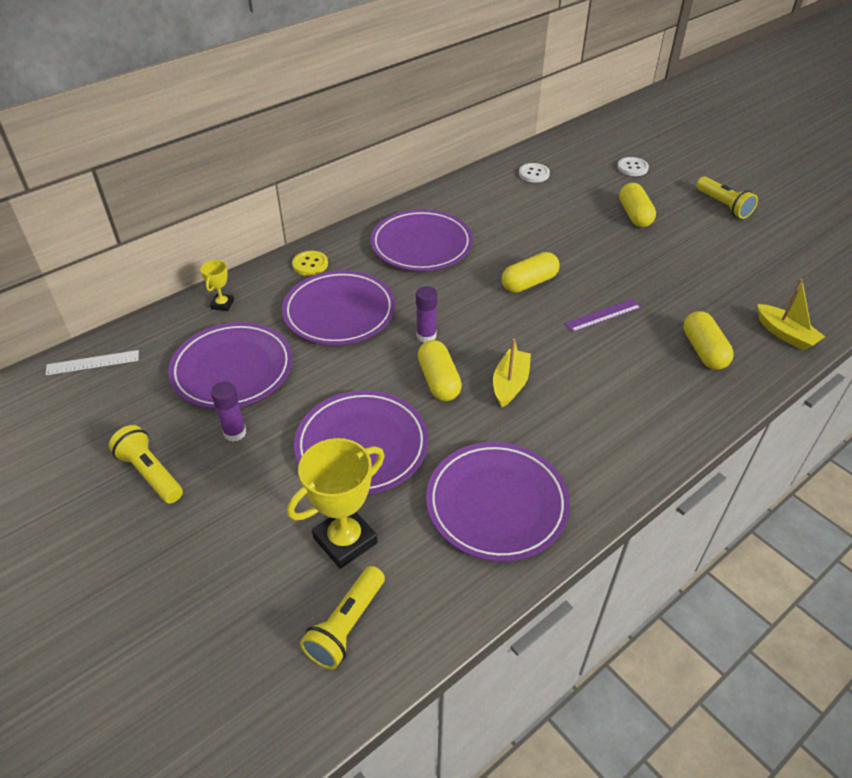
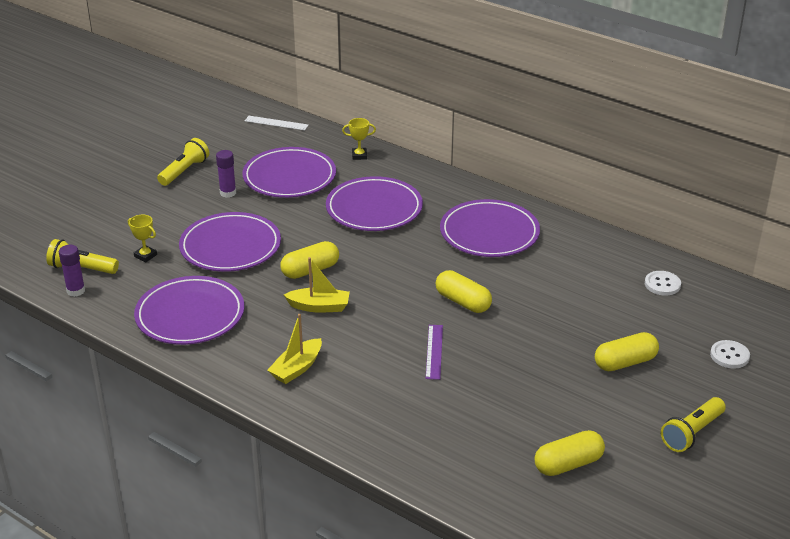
camera: 75 degrees right, 10 degrees down
white ruler [45,350,139,375] -> white ruler turned 45 degrees counterclockwise [245,116,309,130]
yellow trophy [287,438,385,569] -> yellow trophy [128,215,157,262], size x0.51
yellow button [292,251,328,276] -> none
purple glue stick [416,286,437,343] -> purple glue stick moved to [59,245,85,297]
purple ruler [565,299,641,332] -> purple ruler turned 45 degrees clockwise [425,325,443,380]
yellow capsule [683,311,734,369] -> yellow capsule moved to [534,430,605,476]
yellow boat [758,279,825,351] -> yellow boat moved to [268,314,322,384]

